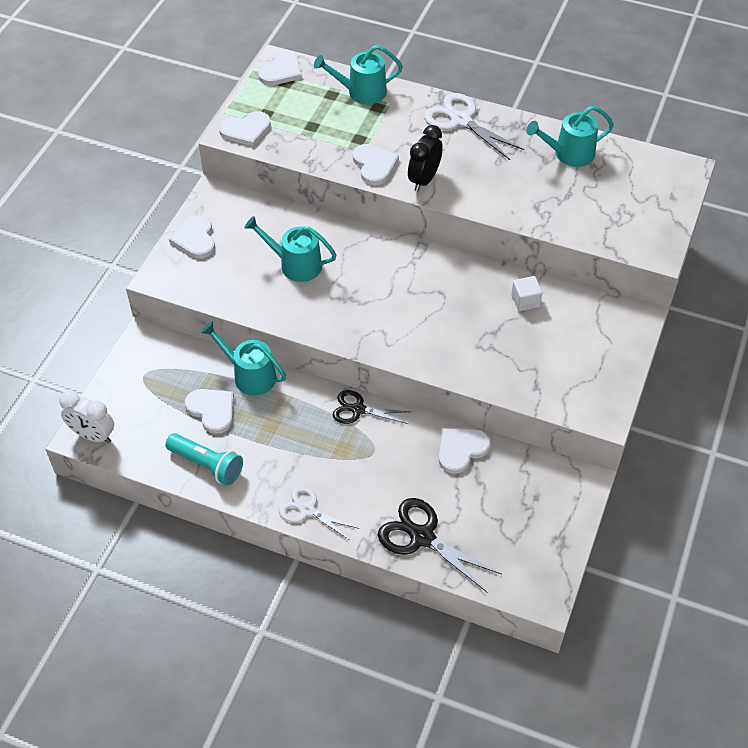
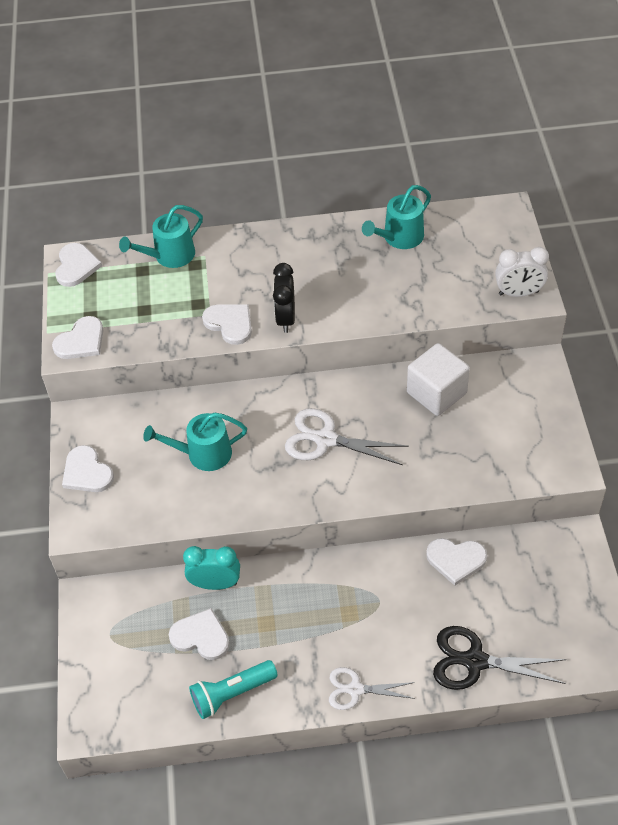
camera: 25 degrees left, 0 degrees up
white clock [59,390,114,443] -> white clock moved to [495,247,549,297]
turquoise flashlight [166,433,243,485] -> turquoise flashlight turned 150 degrees clockwise [189,660,278,719]
turquoise watering can [201,322,286,396] -> turquoise clock [183,546,240,590]
black scissors [333,390,411,424] -> none
white scissors [424,93,525,160] -> white scissors moved to [285,408,409,465]
white heart [439,429,491,474] -> white heart turned 105 degrees counterclockwise [426,538,487,586]
white cube [511,276,542,311] -> white cube [407,343,470,416], size x1.87

